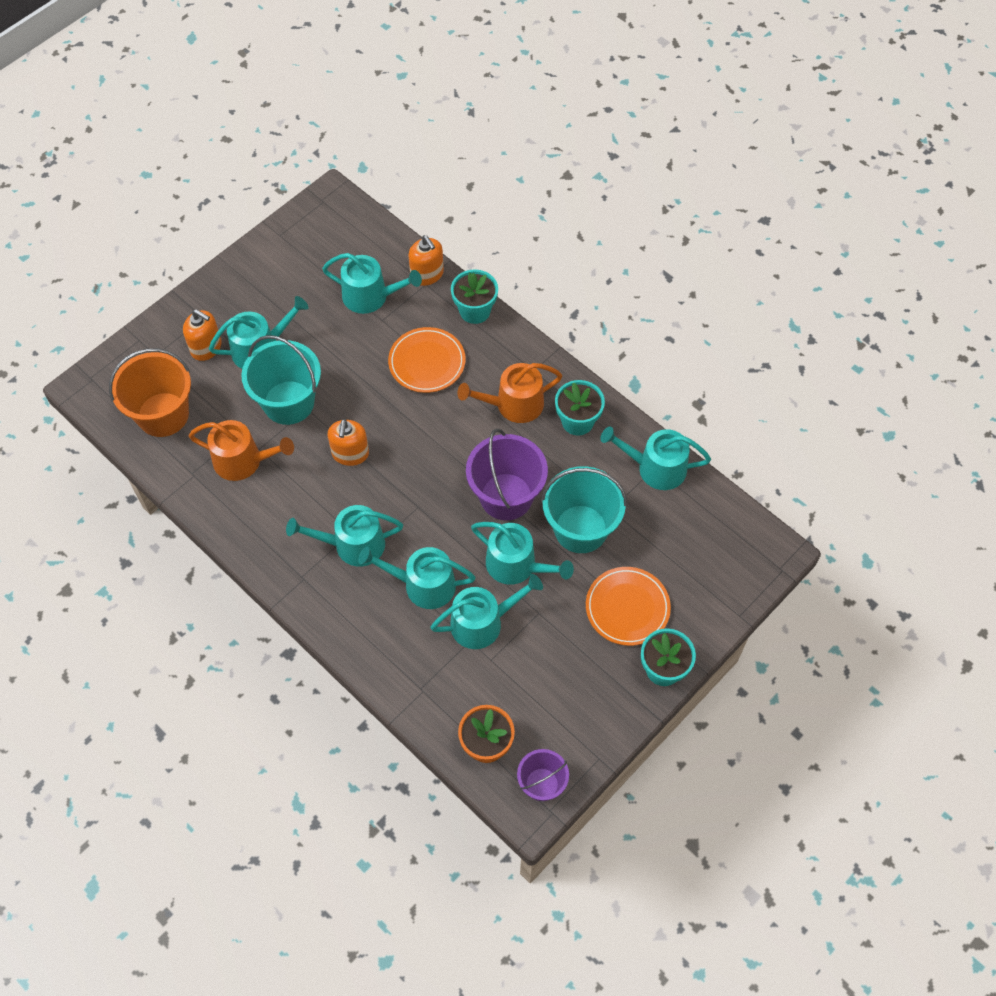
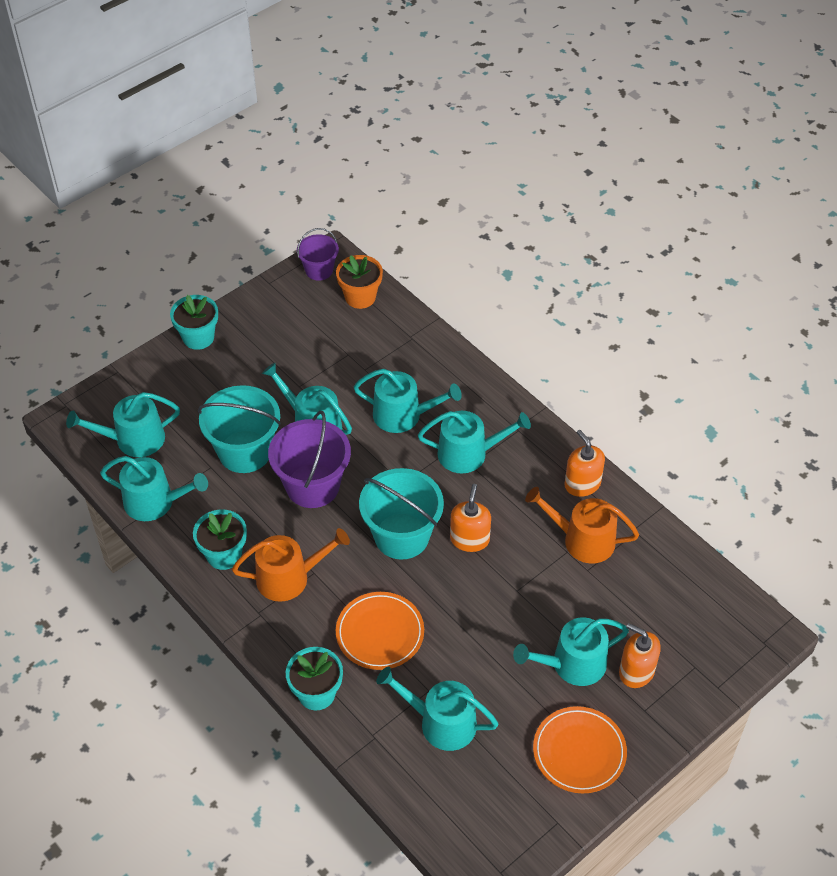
camera: 175 degrees left, 10 degrees down
orange bucket [109,348,191,437] -> none
turquoise bucket [241,335,321,425] -> turquoise bucket moved to [359,468,444,559]
orange soap dispenser [408,235,444,286] -> orange soap dispenser moved to [564,430,605,497]
turquoise watering can [430,574,543,649] -> turquoise watering can moved to [66,392,180,457]
orange plate [586,567,671,646] -> orange plate moved to [533,706,627,793]

